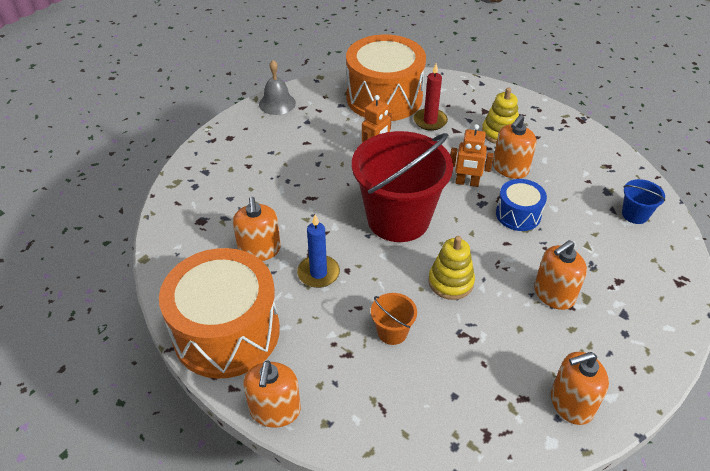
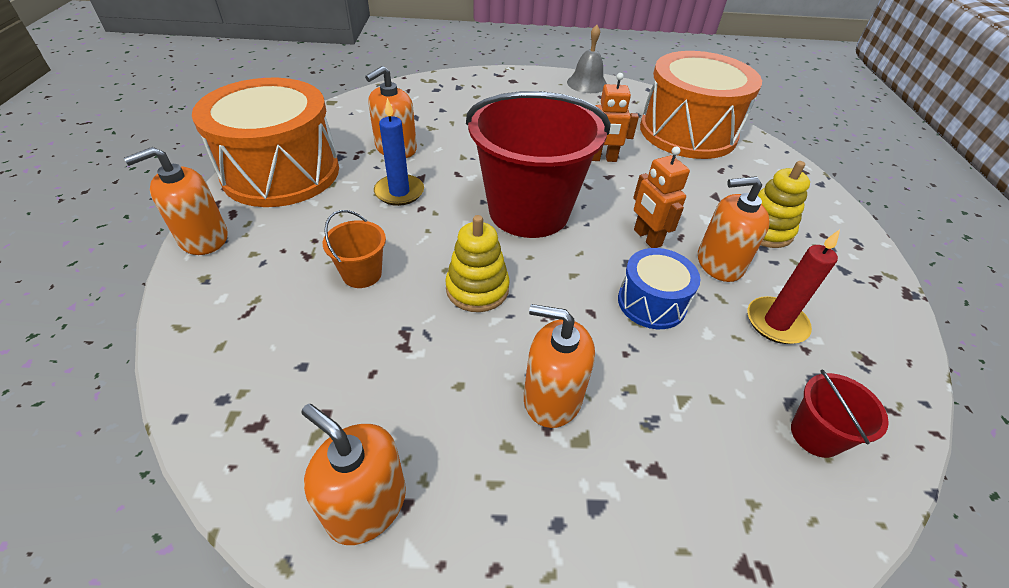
camera: 50 degrees right, 0 degrees up
red candle [414,63,448,131] -> red candle moved to [748,229,840,344]
blue bucket [622,179,665,224] -> red bucket [791,369,889,458]

